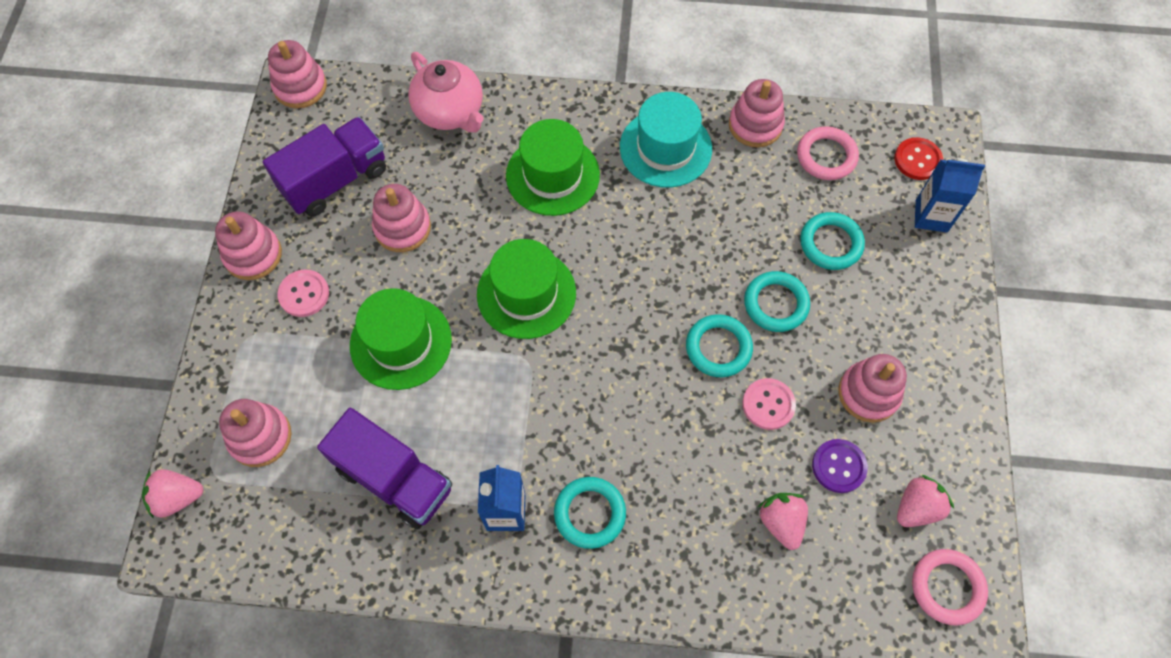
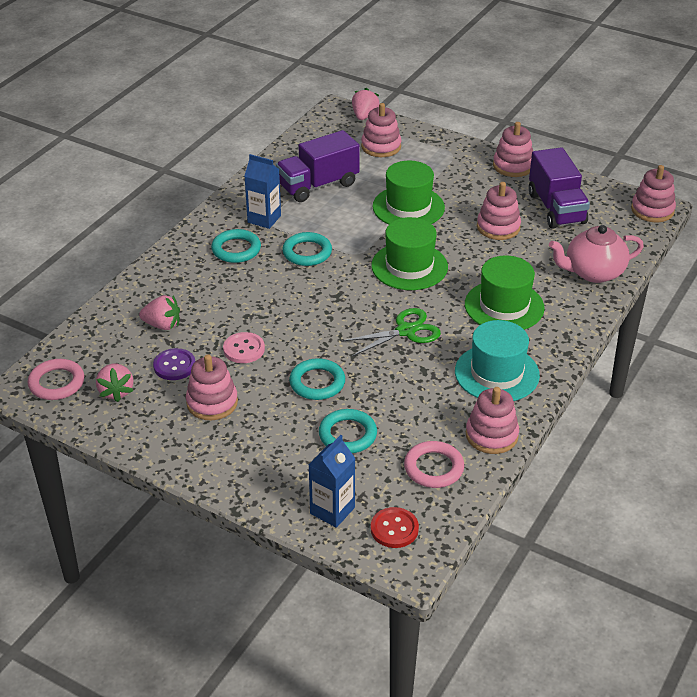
camera: 115 degrees right, 25 degrees down
pink button [278,269,329,317] -> none
turquoise ring [686,314,753,377] -> turquoise ring moved to [282,232,332,266]
none -> green scissors [342,308,441,356]

